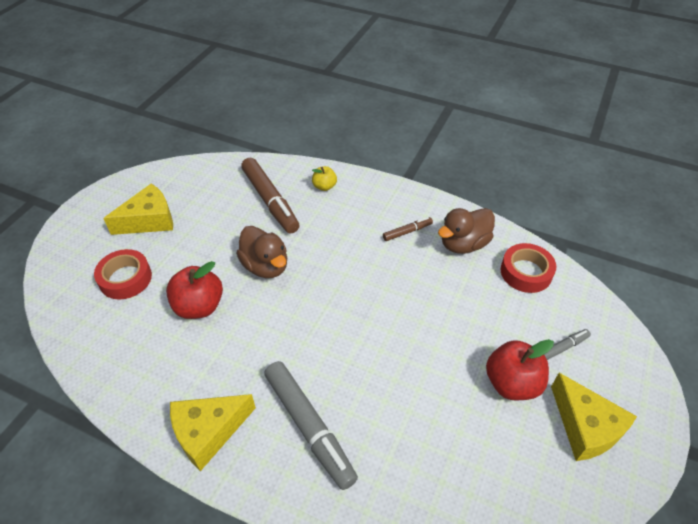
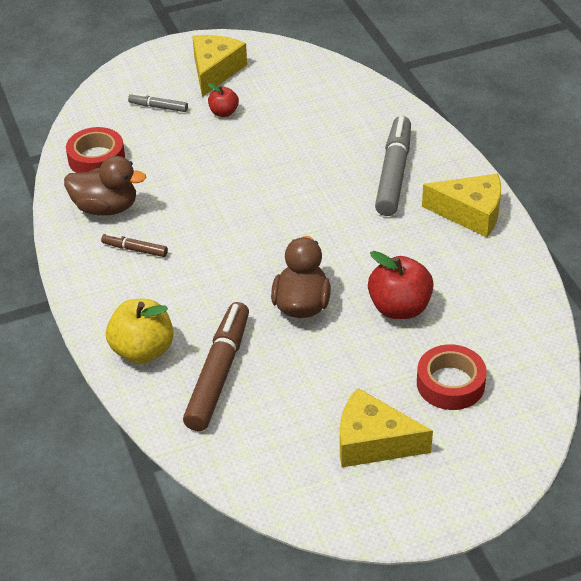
camera: 135 degrees left, 5 degrees down
yellow apple [312,166,337,191] -> yellow apple [106,299,174,364], size x1.79
red apple [486,339,554,400] -> red apple [208,83,239,117], size x0.56

